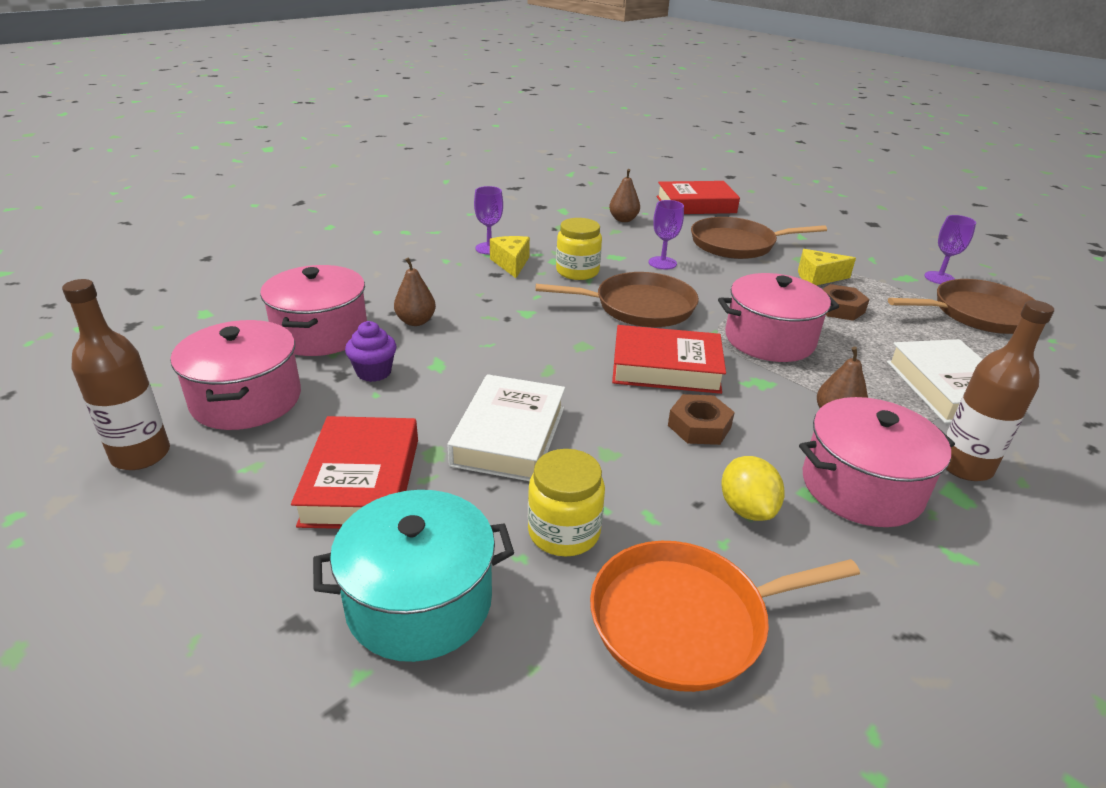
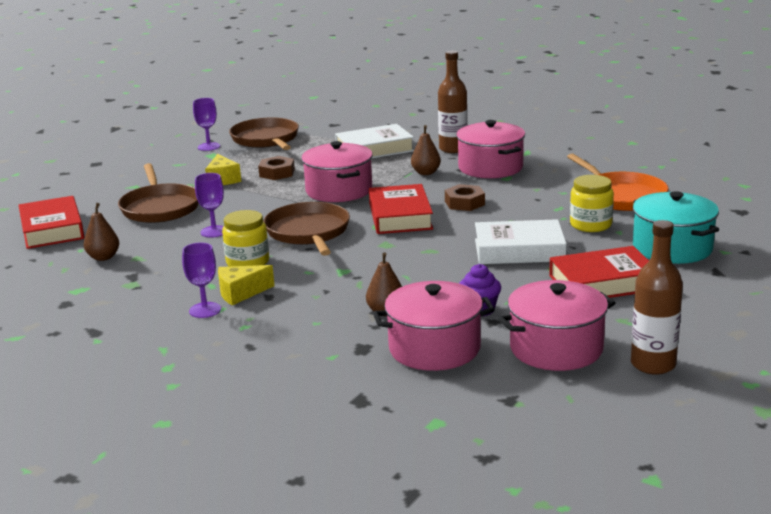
camera: 100 degrees left, 10 degrees down
yellow lemon [721,456,785,521] -> none

